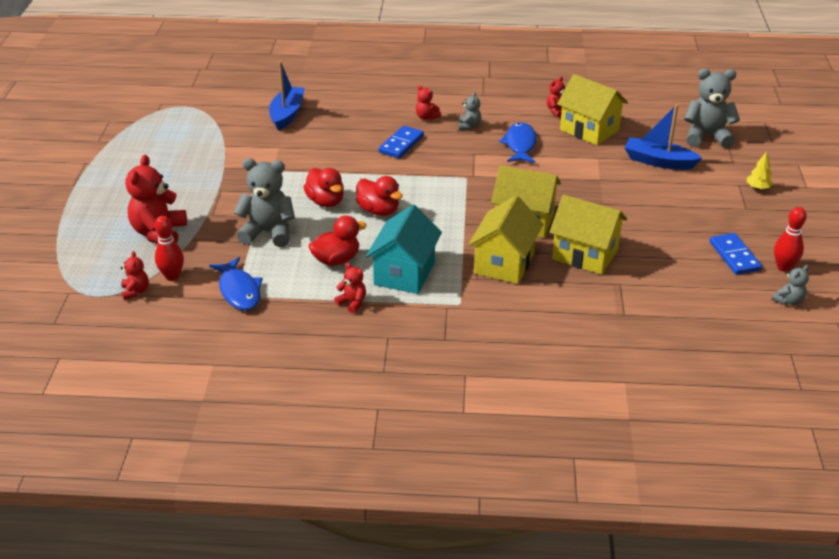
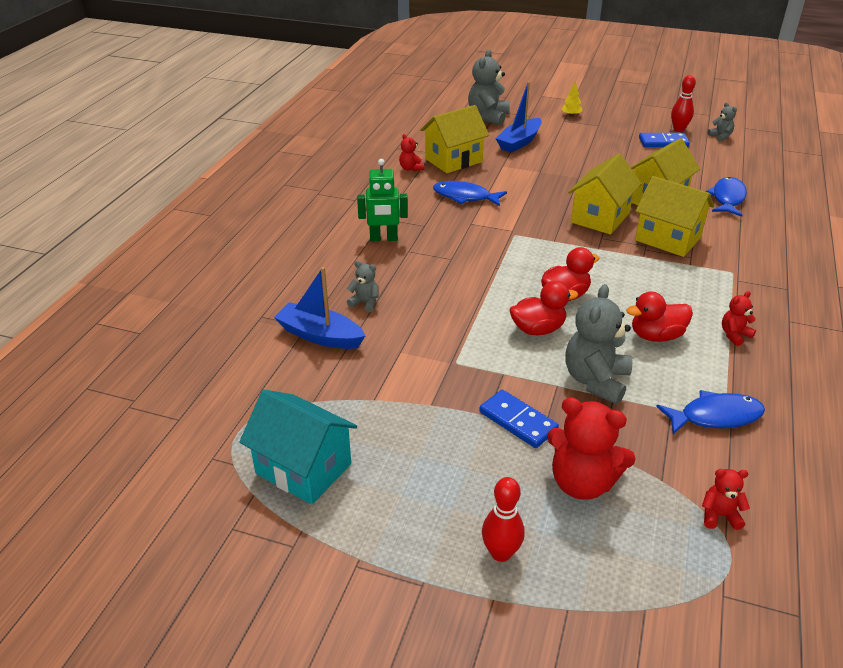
camera: 75 degrees left, 0 degrees up
red bowling pin [155,216,184,281] -> red bowling pin moved to [482,477,525,562]
red duck [309,215,367,266] -> red duck turned 90 degrees counterclockwise [626,291,693,342]
turquoise house [366,204,442,294] -> turquoise house moved to [239,390,357,505]
blue domino [379,126,424,159] -> blue domino moved to [479,390,559,448]
red teddy bear [416,85,441,120] -> green robot [357,159,408,241]
grey teddy bear [458,92,481,130] -> grey teddy bear moved to [347,261,378,312]
none -> blue fish [706,177,747,217]

